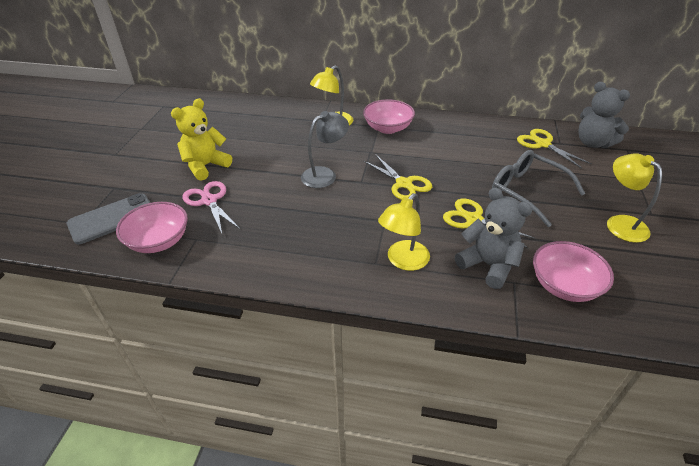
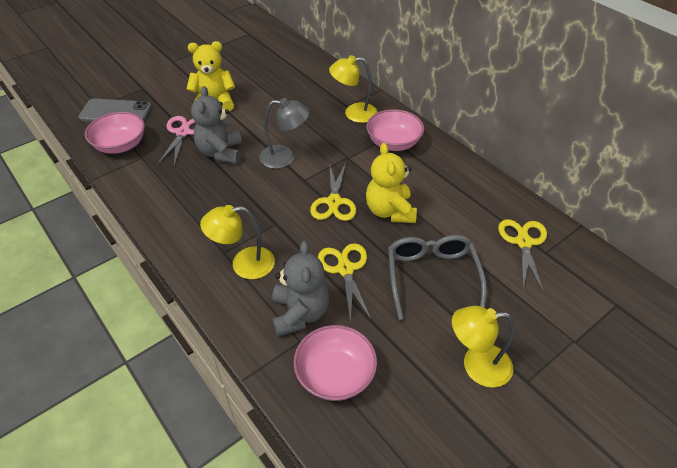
camera: 40 degrees right, 5 degrees up
grey teddy bear [578,82,630,148] -> grey teddy bear moved to [191,86,242,164]
yellow lamp [607,153,662,243] -> yellow lamp turned 105 degrees counterclockwise [452,306,515,388]
none -> yellow teddy bear [366,143,417,223]

